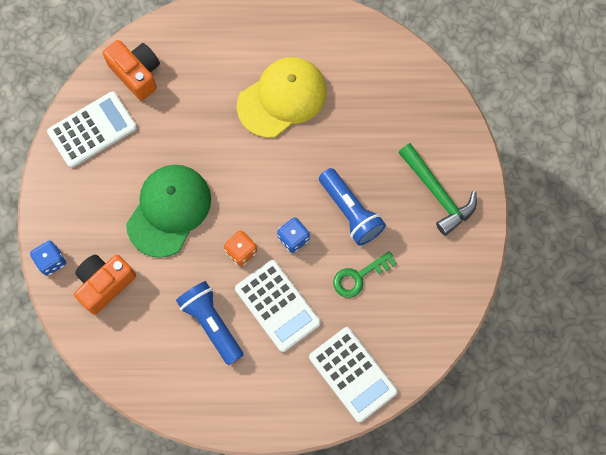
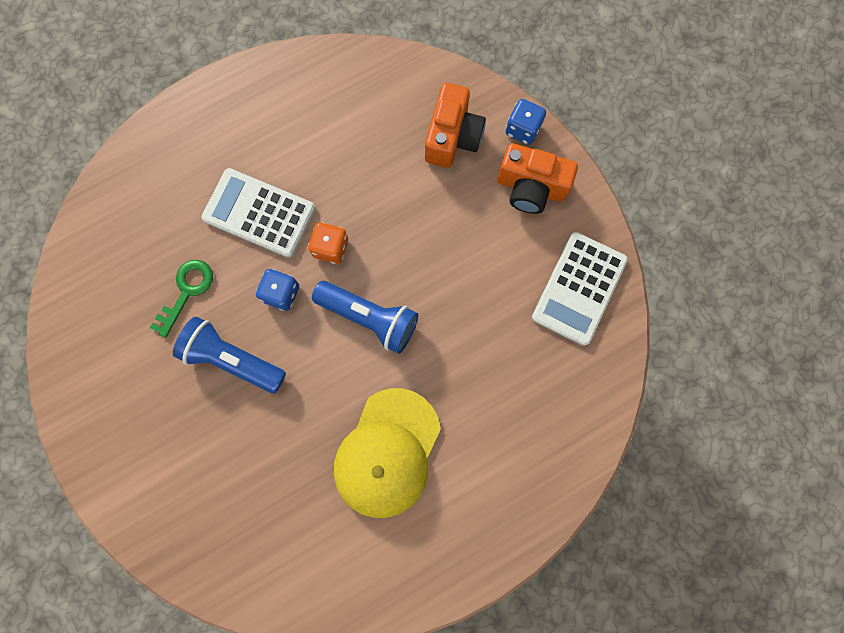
camera: 150 degrees right, 5 degrees up
orange camera [103,40,160,101] -> orange camera moved to [497,143,578,214]
green cap [126,165,211,258] -> none
blue flashlight [176,281,244,365] -> blue flashlight moved to [312,281,418,354]
white calculator [309,327,398,422] -> none
green hammer [398,143,477,236] -> none

